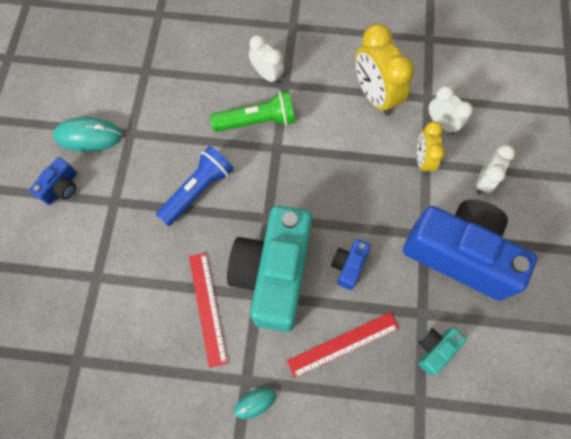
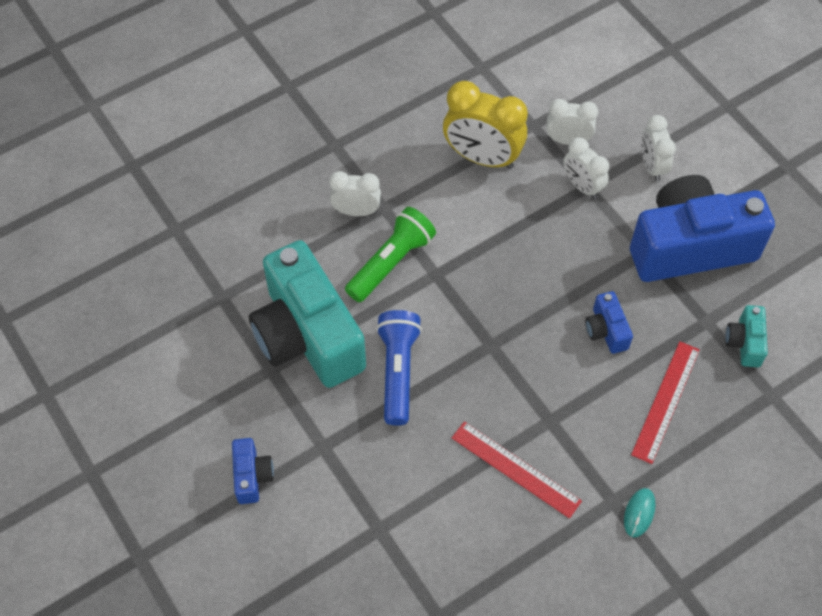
camera: 40 degrees left, 10 degrees down
turquoise mouse [53,117,122,152] -> none
turquoise camera [227,206,312,332] -> turquoise camera moved to [249,240,366,388]
yellow clock [417,121,445,175] -> white clock [564,137,609,199]

